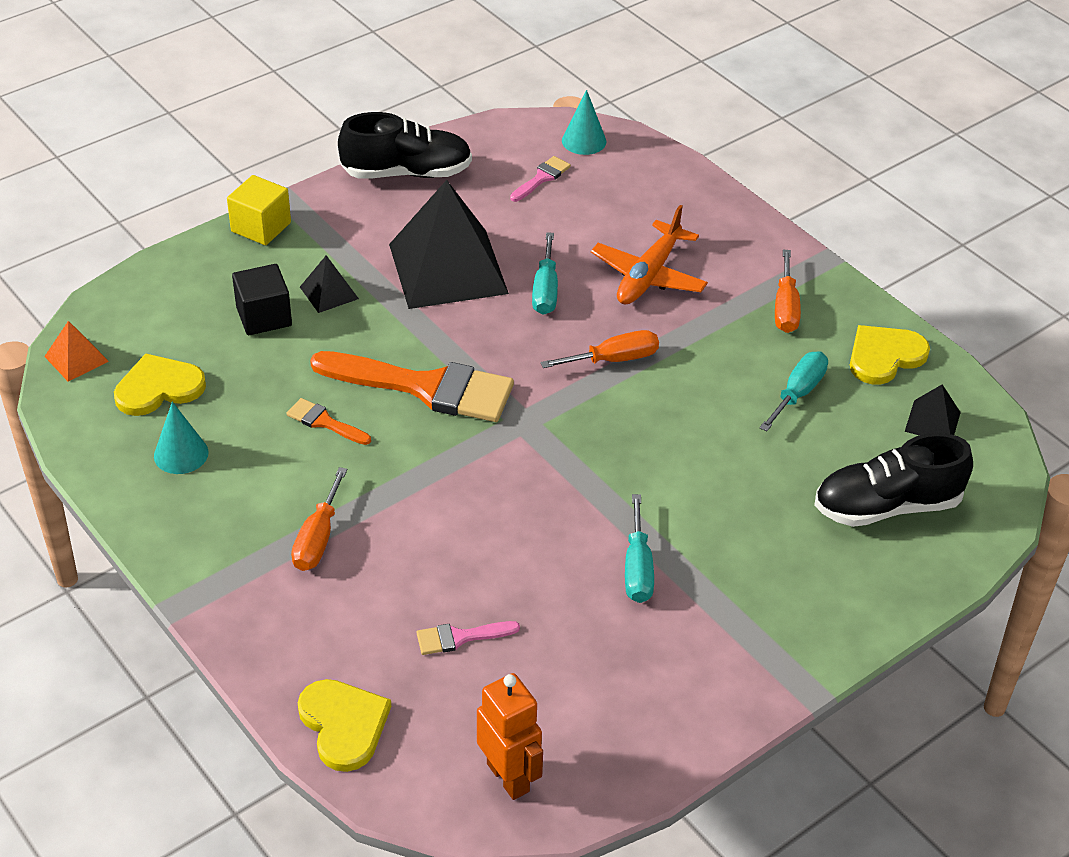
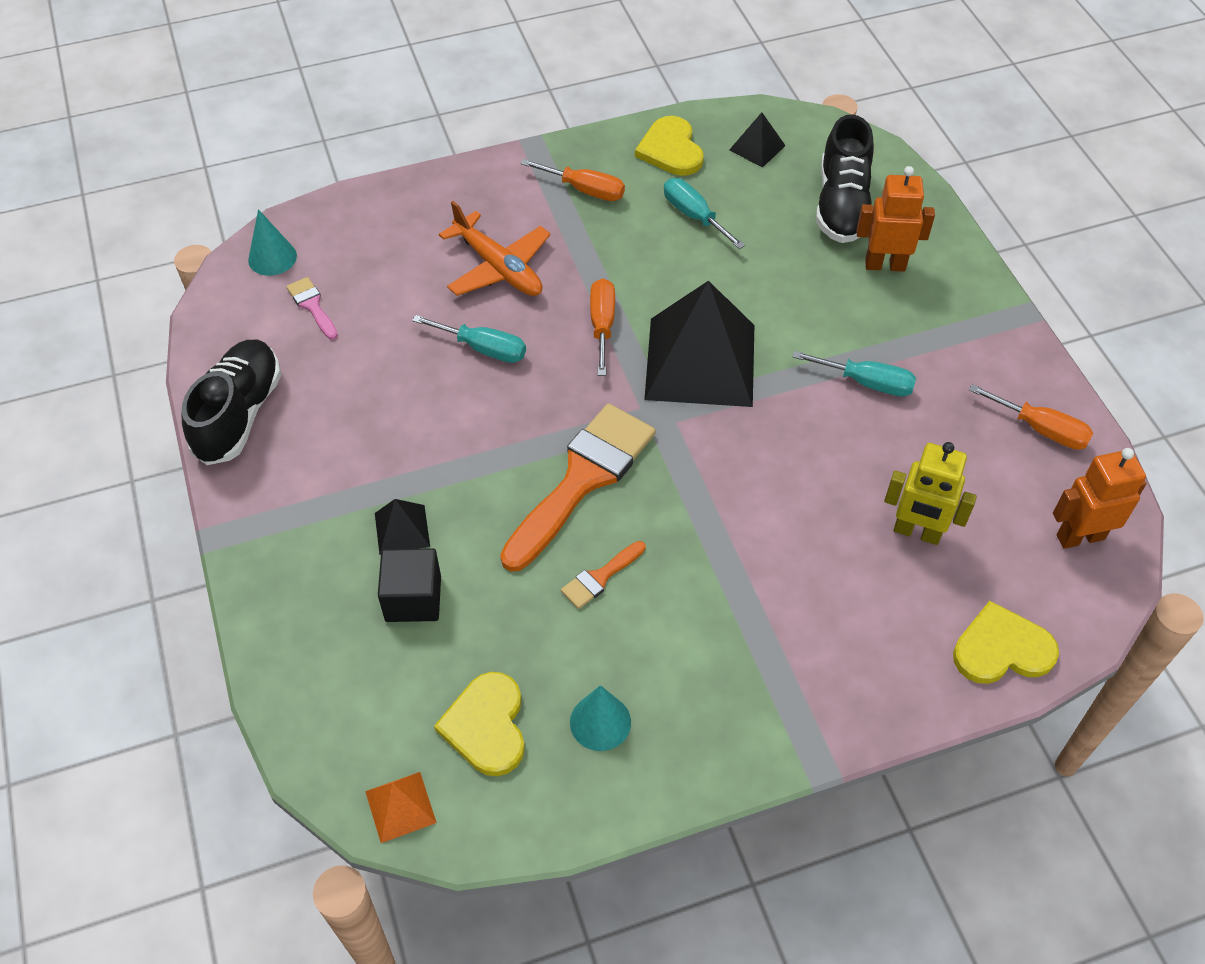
camera: 70 degrees left, 10 degrees up
yellow cube [227,175,291,245] -> none
orange screwdriver [291,467,347,571] -> orange screwdriver moved to [969,384,1093,450]
black pyramid [389,180,509,309] -> black pyramid moved to [644,281,754,407]
pink brush [417,621,520,655] -> yellow robot [884,442,977,545]
none -> orange robot [856,166,935,272]

